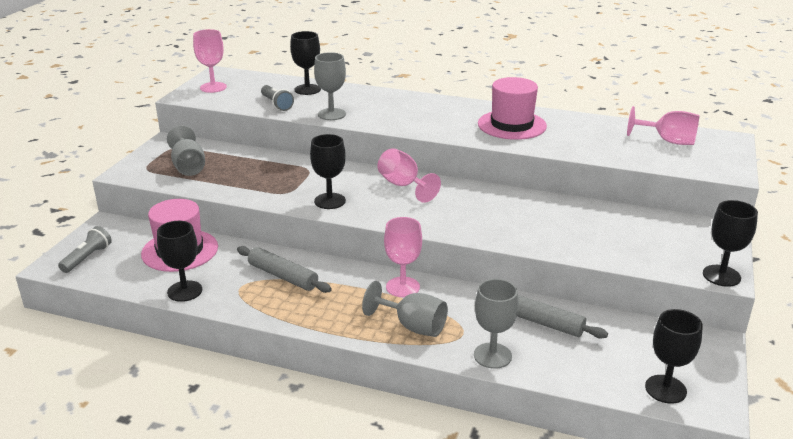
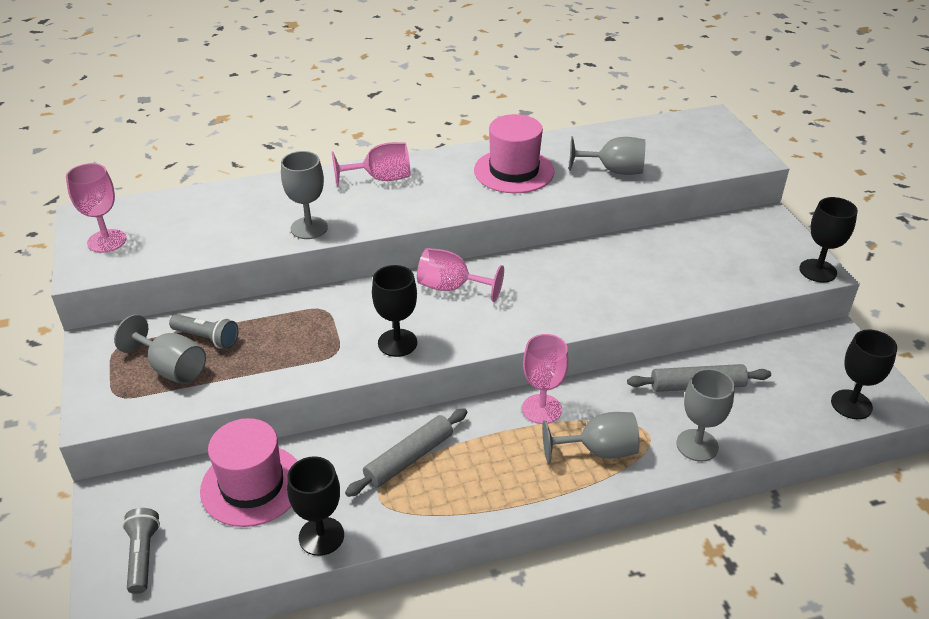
camera: 35 degrees left, 10 degrees up
grey rolling pin [237,246,332,293] -> grey rolling pin turned 45 degrees counterclockwise [345,408,467,497]
grey flashlight [261,85,294,111] -> grey flashlight moved to [169,314,239,349]
black goblet [290,31,321,95] -> none
pink goblet [627,106,700,145] -> pink goblet moved to [332,142,410,187]
none -> grey goblet [569,136,645,175]

